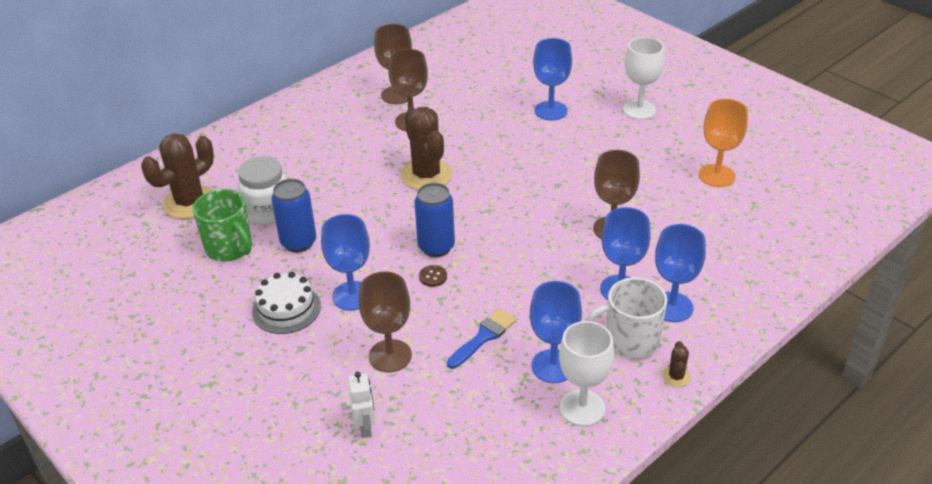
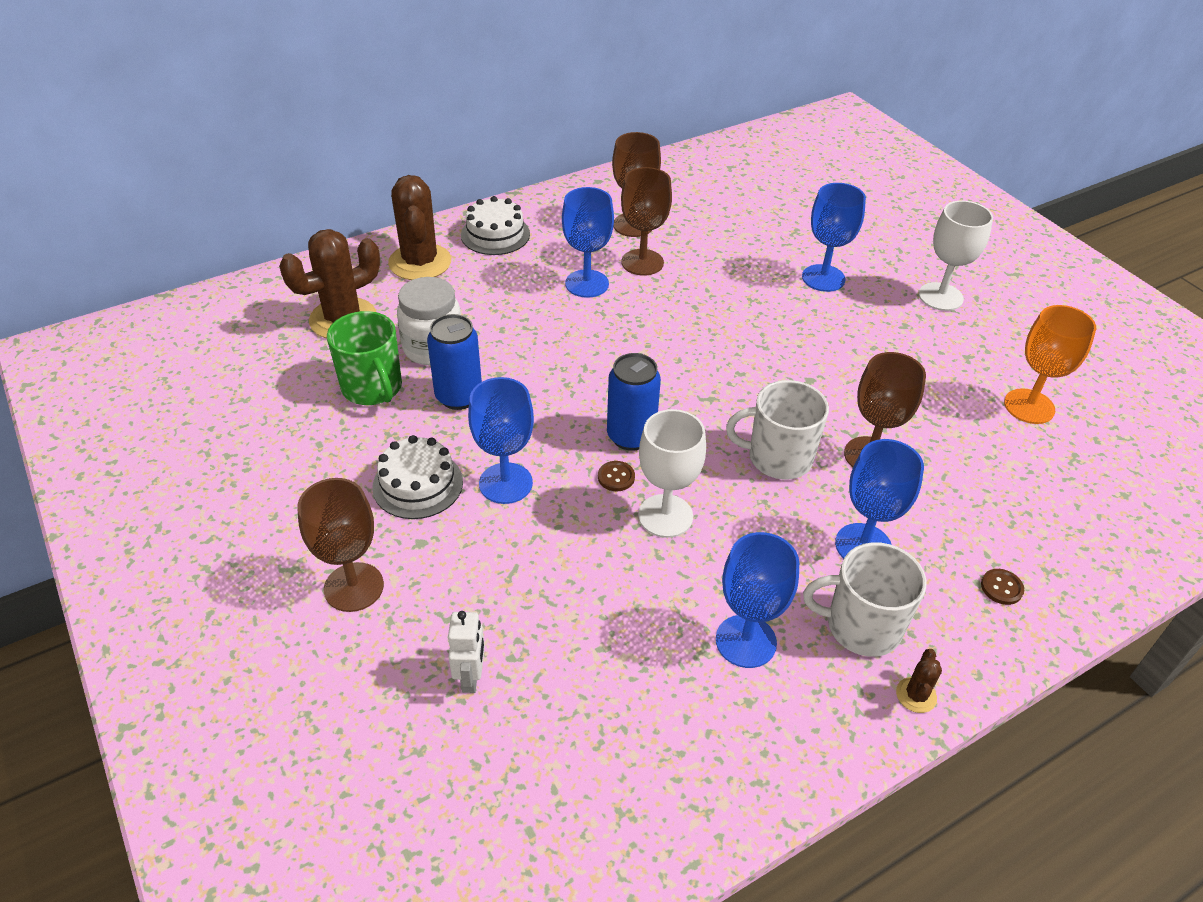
camera: 10 degrees right, 5 degrees up
brown goblet [359,271,412,372] -> brown goblet moved to [297,478,384,612]
brown cactus [401,107,453,190] -> brown cactus moved to [388,175,451,280]
blue brush [447,309,517,369] -> none
white goblet [559,321,614,426] -> white goblet moved to [638,409,706,538]
blue goblet [655,224,706,322] -> blue goblet moved to [562,187,614,298]
none -> white cake [461,196,530,255]
none -> white mug [726,380,829,479]
none -> brown button [981,569,1024,605]

